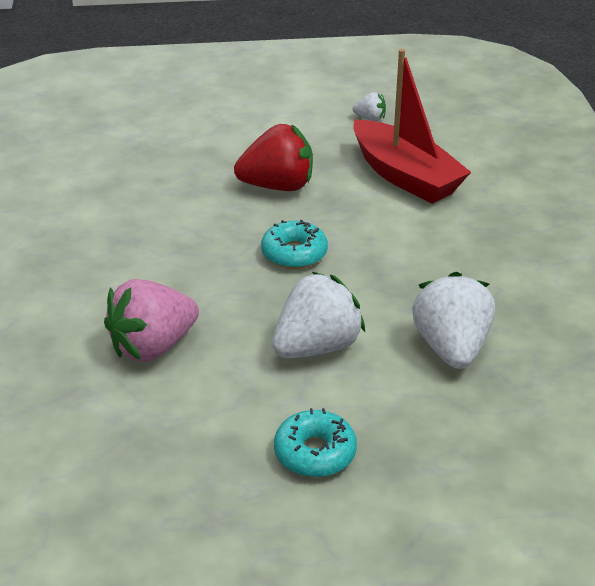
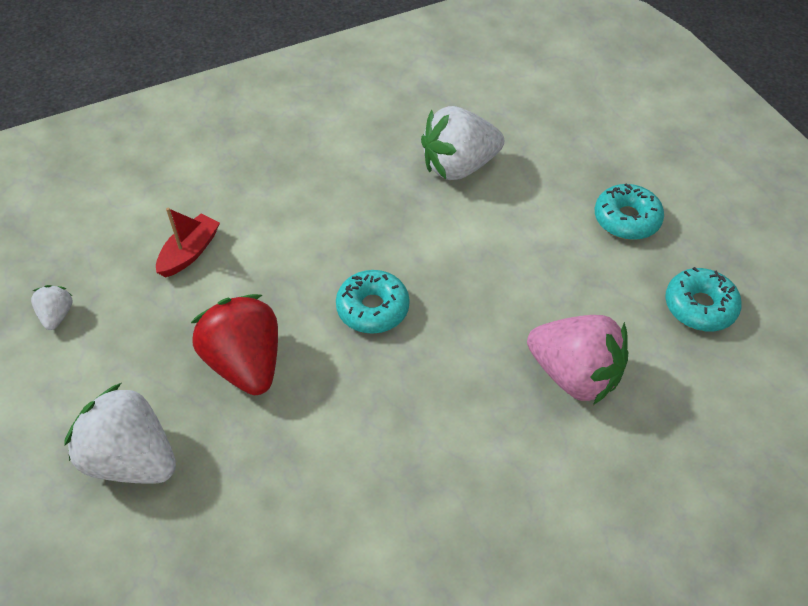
camera: 110 degrees left, 15 degrees up
white strawberry [272,271,365,358] -> white strawberry moved to [64,383,176,484]
red boat [353,49,471,204] -> red boat [156,207,220,277], size x0.49
none -> turquoise donut [665,267,742,331]

